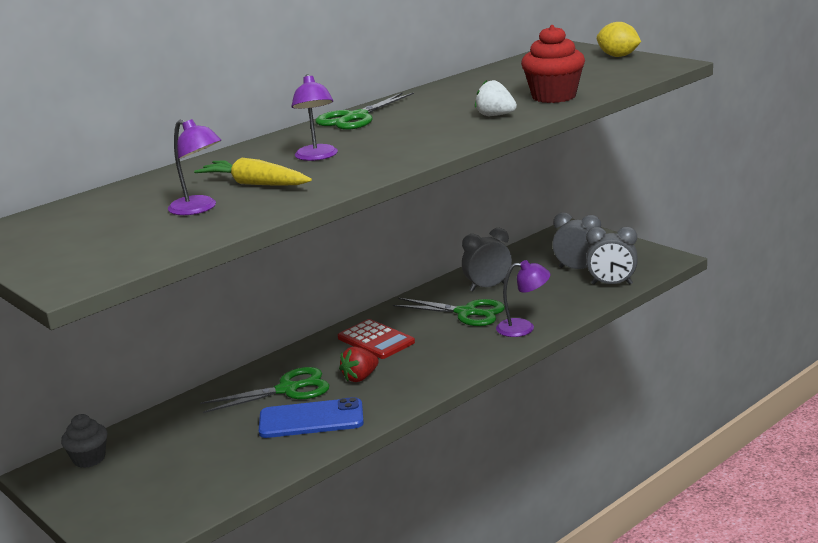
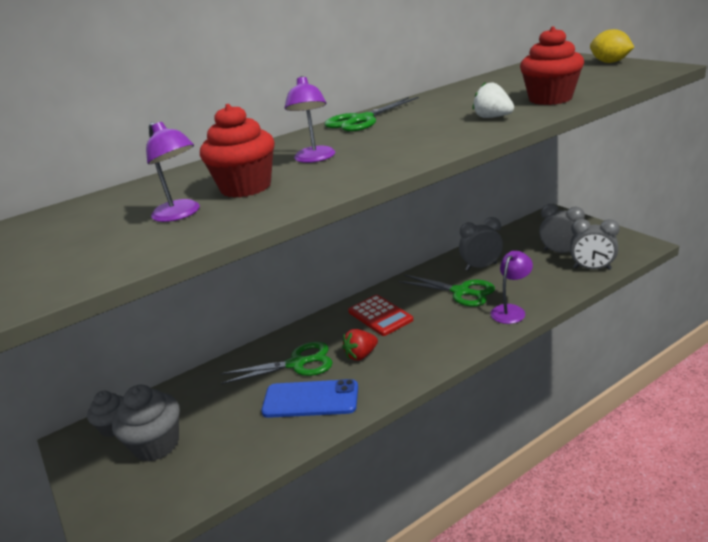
camera: 10 degrees right, 5 degrees up
yellow carrot [194,157,312,186] -> red cupcake [200,104,275,198]
purple lamp [496,260,550,337] -> purple lamp turned 60 degrees counterclockwise [491,251,533,324]
none -> grey cupcake [112,385,180,462]

